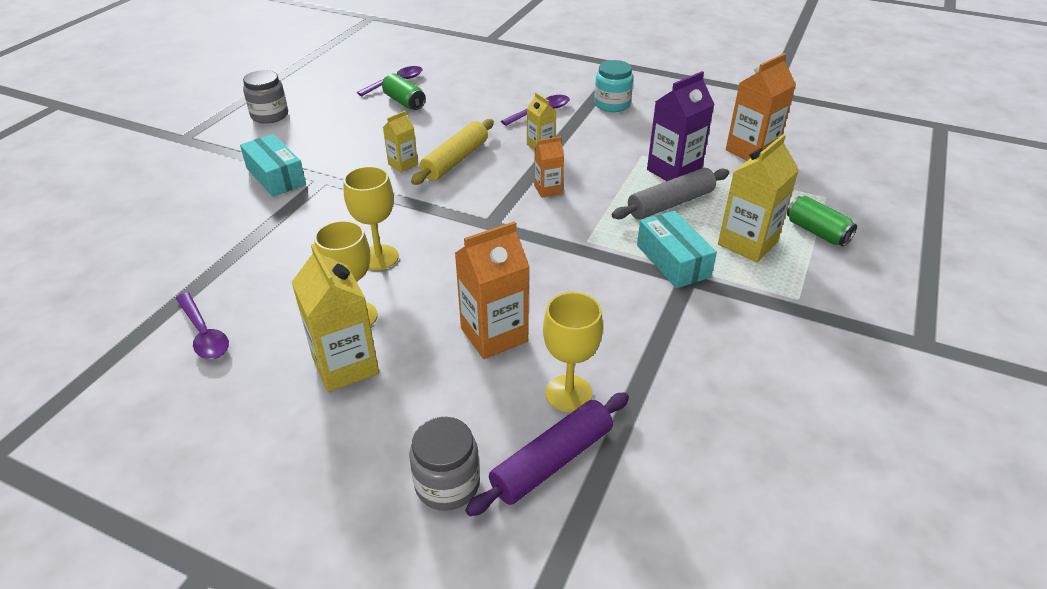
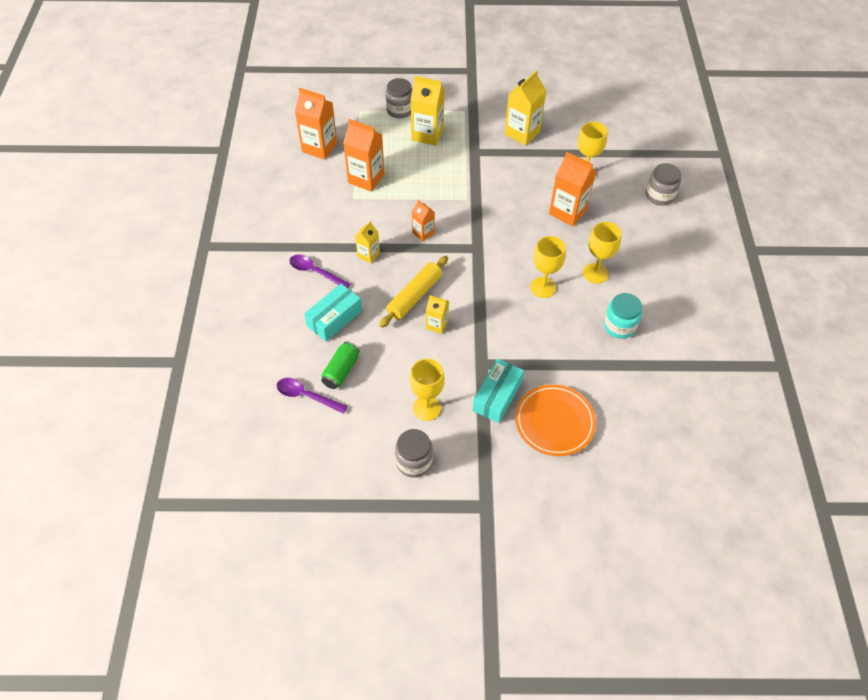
camera: 115 degrees left, 15 degrees up
purple spoon [176,292,229,359] -> none
yellow carton [292,244,379,392] -> yellow carton moved to [505,70,546,145]
yellow rolling pin [411,119,494,185] -> yellow rolling pin turned 60 degrees counterclockwise [379,256,448,328]
purple rolling pin [465,392,629,516] -> none
turquoise jar [594,60,633,112] -> turquoise jar moved to [604,293,642,339]
grey rolling pin [612,168,729,220] -> none
turquoise box [637,211,717,288] -> turquoise box moved to [304,284,362,342]
purple carton [647,71,715,181] -> orange carton [343,119,384,192]
green can [787,196,857,246] -> grey jar [385,78,413,119]
none -> yellow goblet [409,359,445,421]
none -> orange plate [515,384,596,456]

